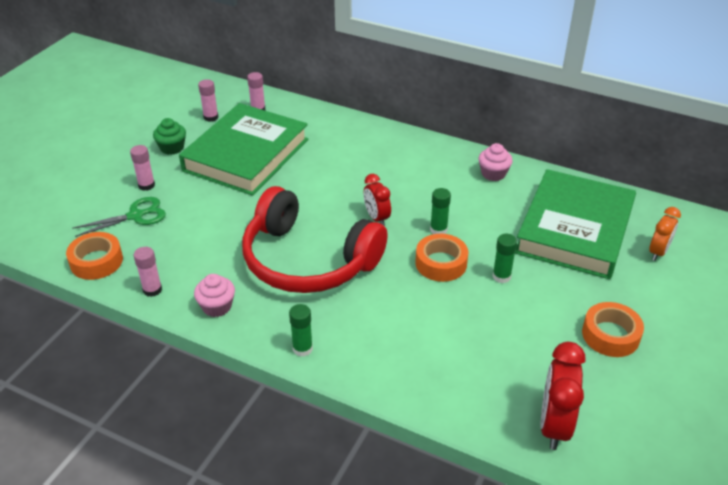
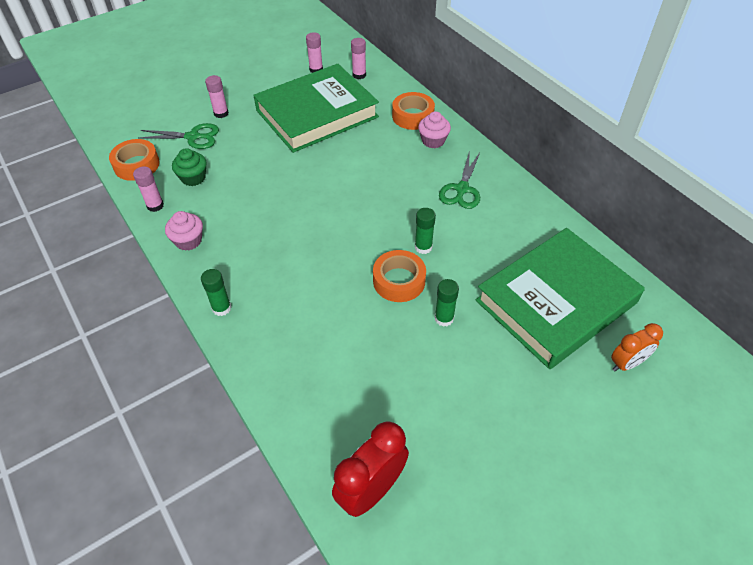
camera: 30 degrees right, 10 degrees up
green cupcake [153,118,186,155] -> green cupcake moved to [172,148,207,186]
red headphones [242,186,388,293] -> none
red clock [364,174,391,226] -> none
pink cupcake [478,143,513,181] -> pink cupcake moved to [418,111,451,148]
orange tape [582,302,644,357] -> orange tape moved to [392,92,435,130]
none -> green scissors [439,150,480,209]

